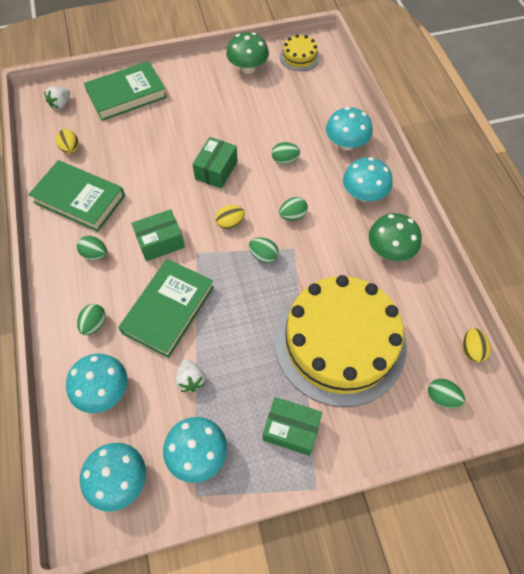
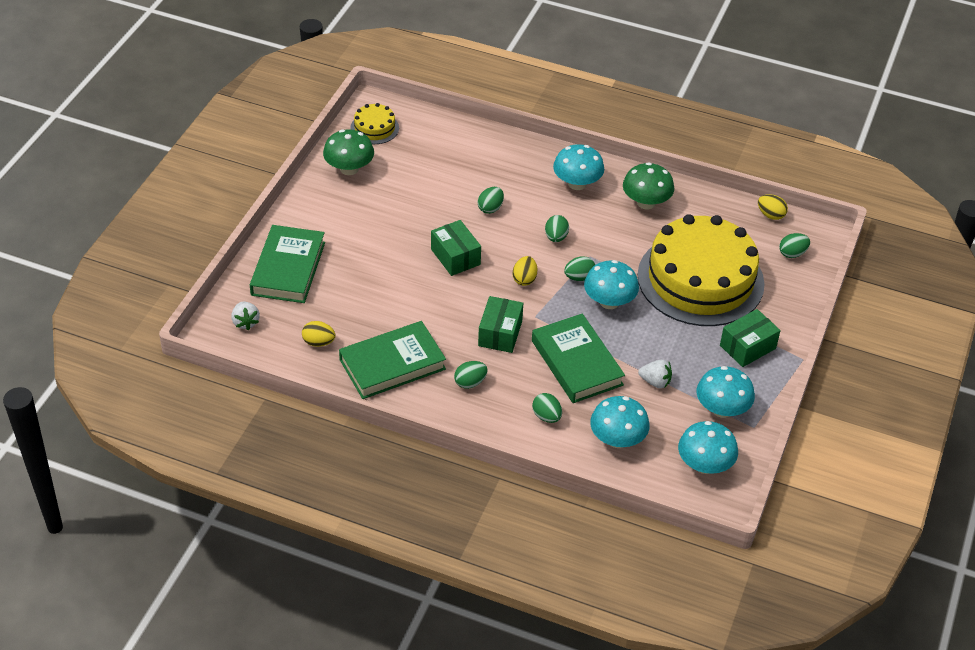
camera: 55 degrees left, 15 degrees down
turquoise mushroom [326,107,373,150] -> turquoise mushroom moved to [584,260,639,309]

